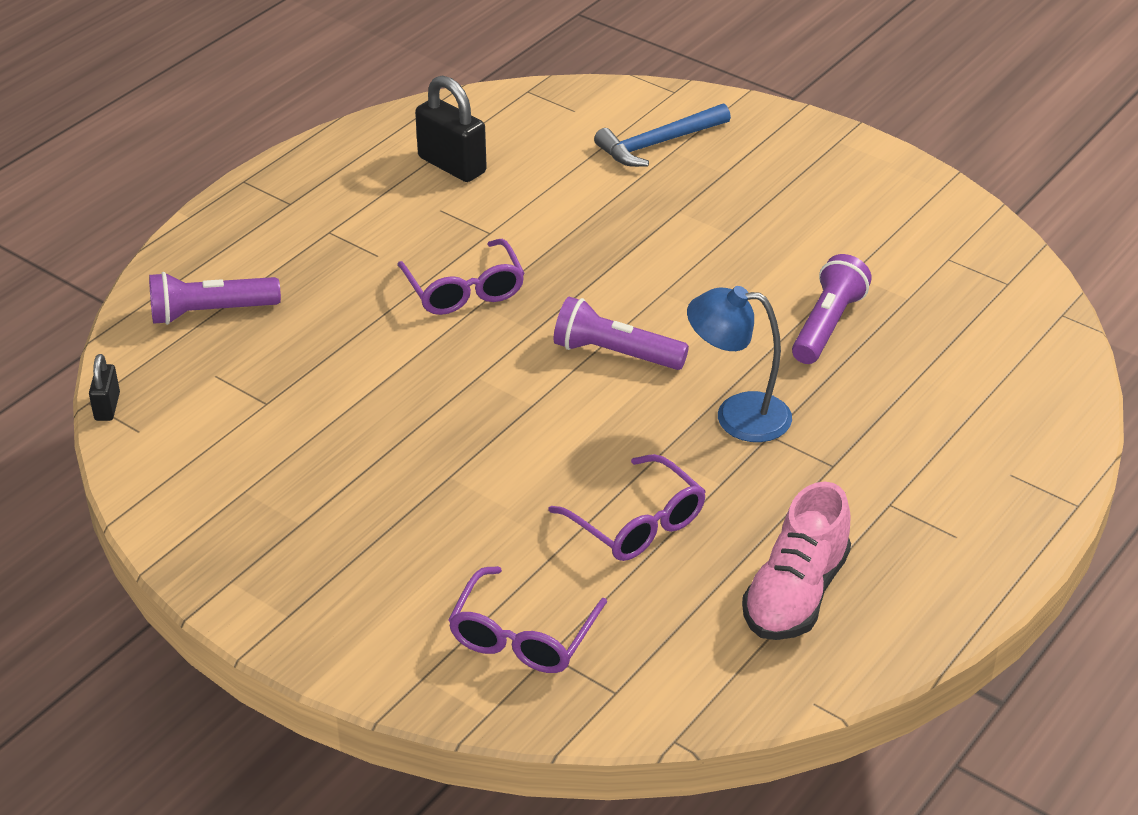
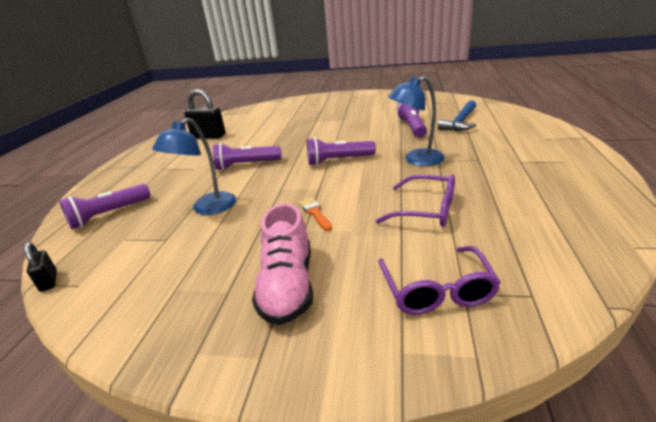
camera: 25 degrees left, 10 degrees down
purple glasses [397,239,525,315] -> purple flashlight [213,143,281,170]
blue hammer [594,103,731,167] -> blue hammer moved to [438,100,476,131]
pink shoe [742,482,851,640] -> pink shoe moved to [252,204,313,325]
none -> blue lamp [152,118,236,215]
none -> orange brush [299,197,332,231]

